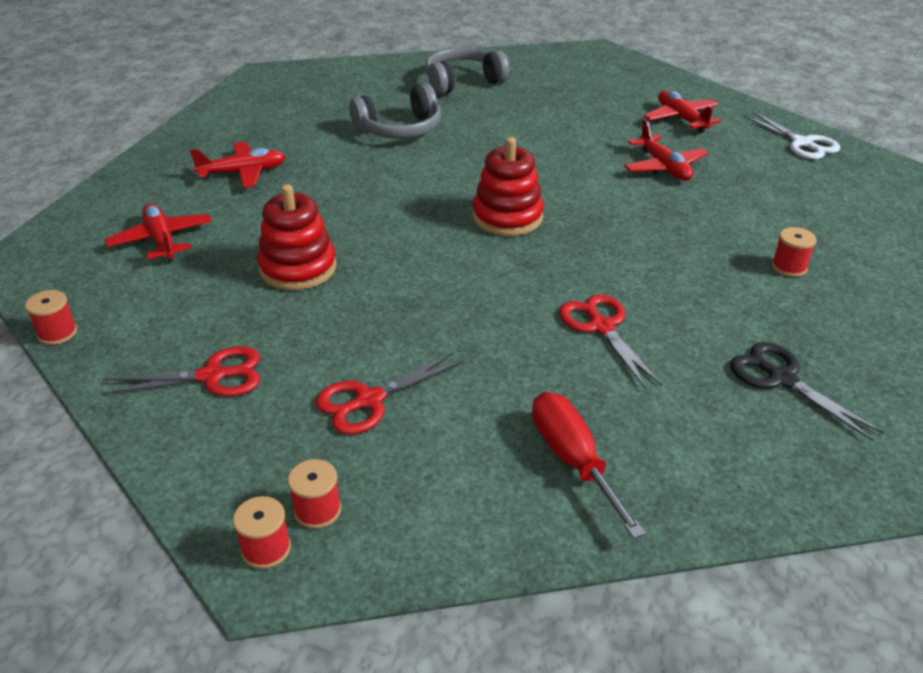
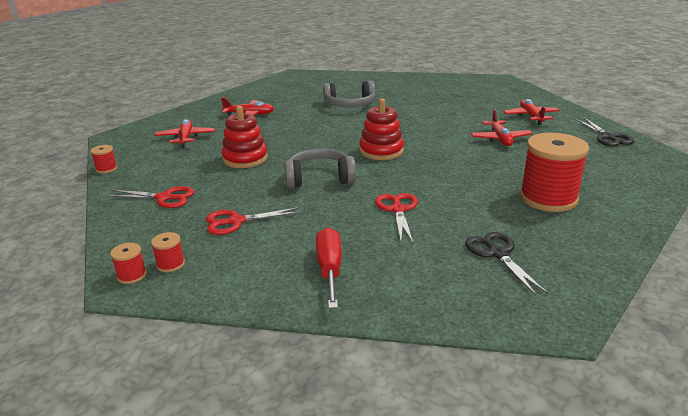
camera: 20 degrees right, 10 degrees down
grey headphones [425,47,510,95] -> grey headphones moved to [285,149,356,188]
white scissors [743,111,840,159] -> black scissors [576,117,634,147]
red spool [772,227,816,277] -> red spool [520,133,589,212], size x2.36

